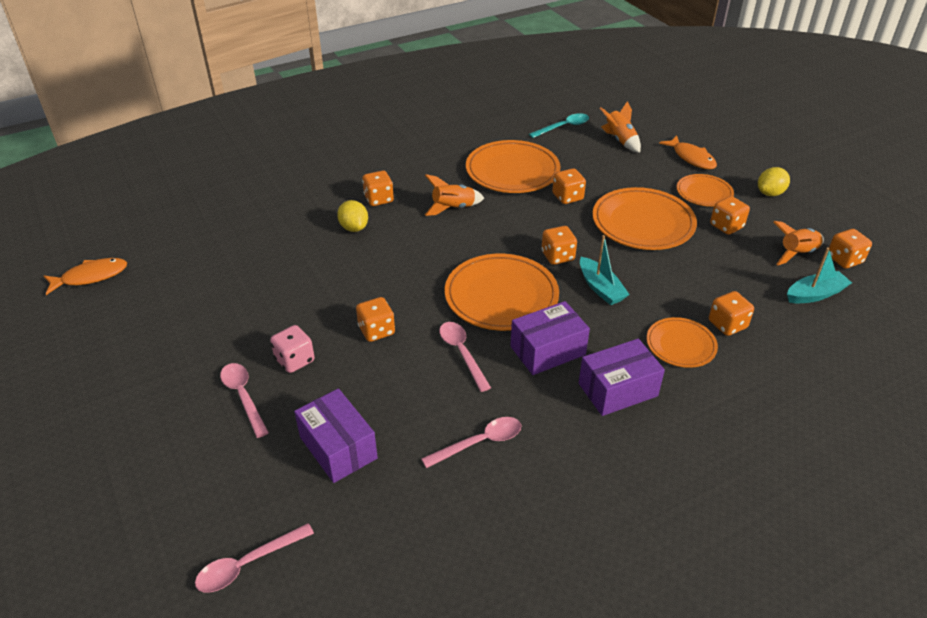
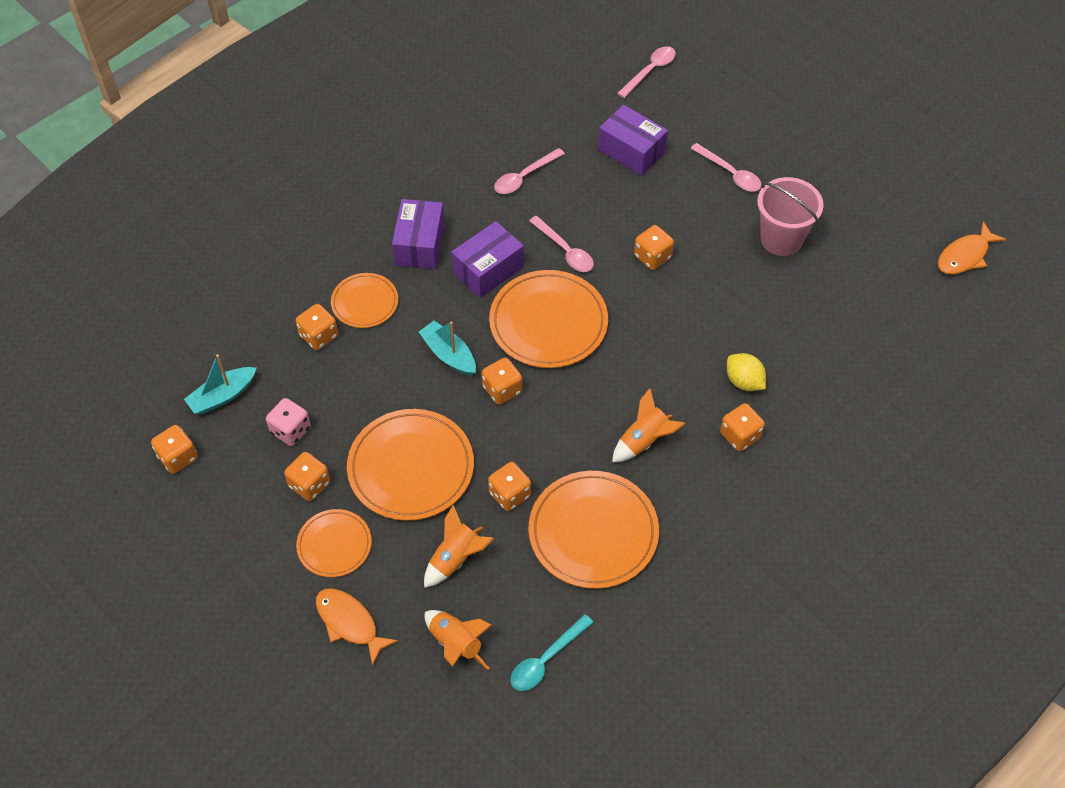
camera: 165 degrees right, 15 degrees up
pink dice [270,325,315,373] -> pink dice moved to [266,398,311,446]
purple box [579,339,665,416] -> purple box turned 45 degrees counterclockwise [392,199,445,269]
yellow lemon [758,167,790,196] -> none
orange rocket [773,221,824,265] -> orange rocket moved to [424,505,494,588]
none -> pink bucket [757,177,824,256]

